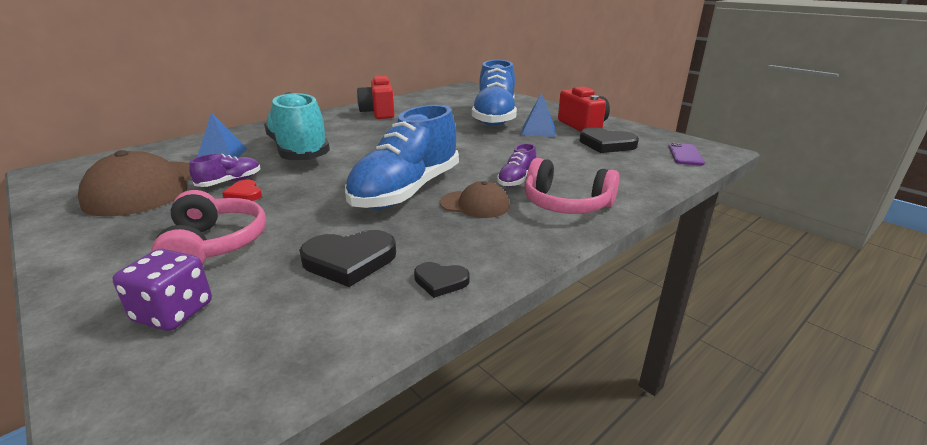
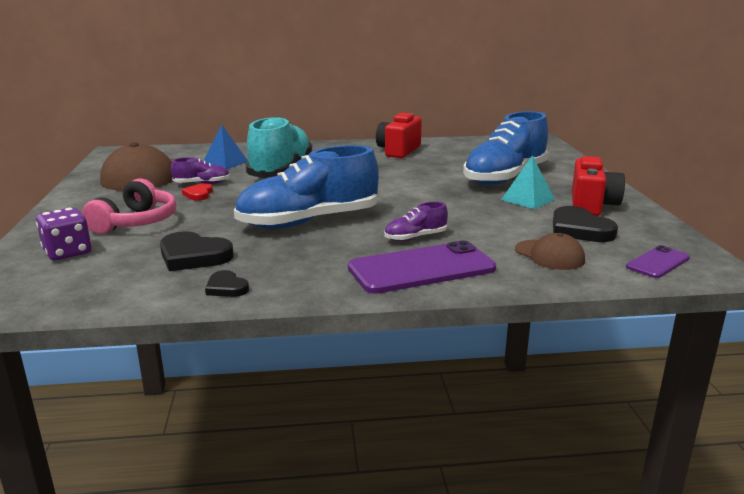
camera: 35 degrees right, 5 degrees down
brown cap [440,181,510,218] -> brown cap moved to [515,233,585,270]
blue pyramid [522,92,555,137] -> turquoise pyramid [501,155,555,209]
pink headphones [524,158,620,214] -> purple phone [348,240,496,294]

